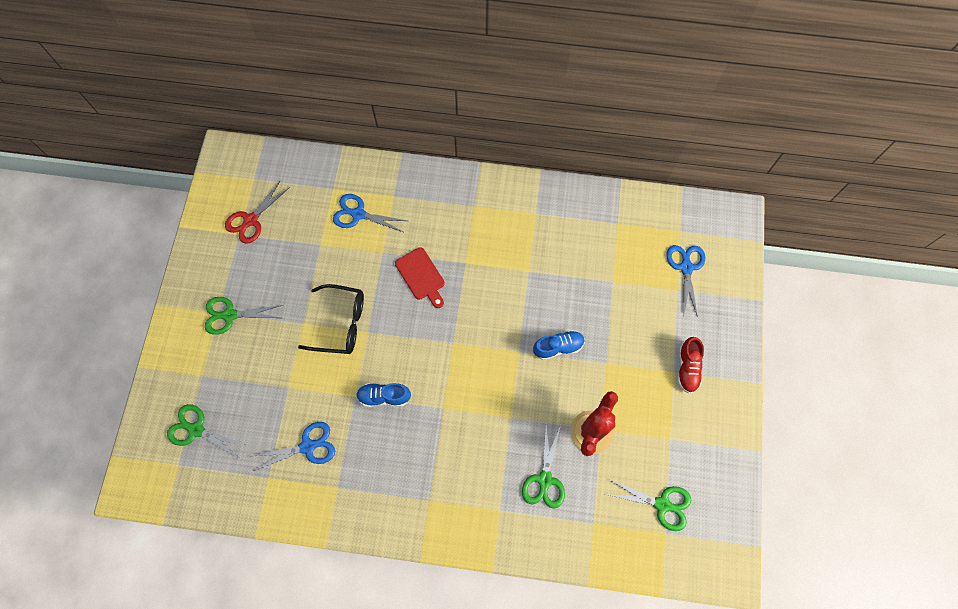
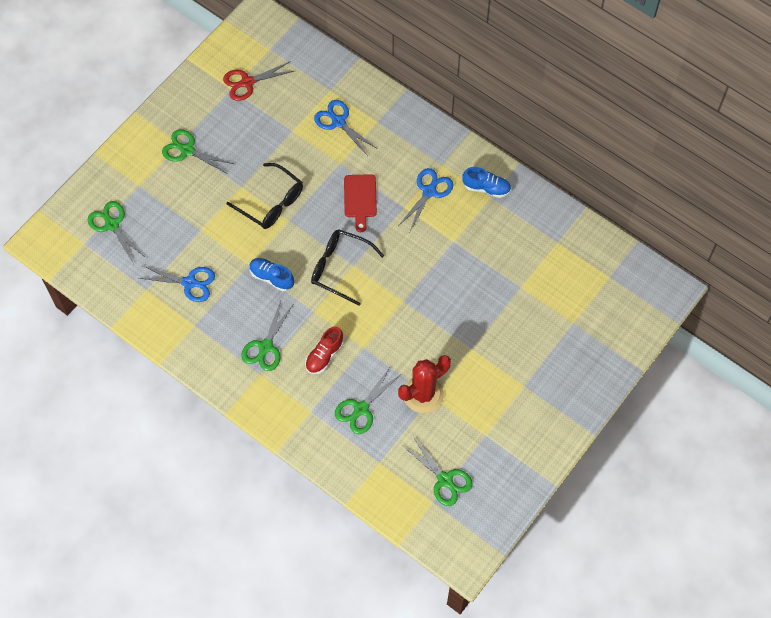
camera: 30 degrees right, 5 degrees down
blue shoe [533,330,585,360] -> blue shoe moved to [462,167,511,198]
blue scissors [667,245,705,317] -> blue scissors moved to [398,168,453,232]
red shoe [678,337,704,393] -> red shoe moved to [305,326,343,374]
none -> green scissors [241,301,293,371]
none -> black glasses [311,229,384,306]

